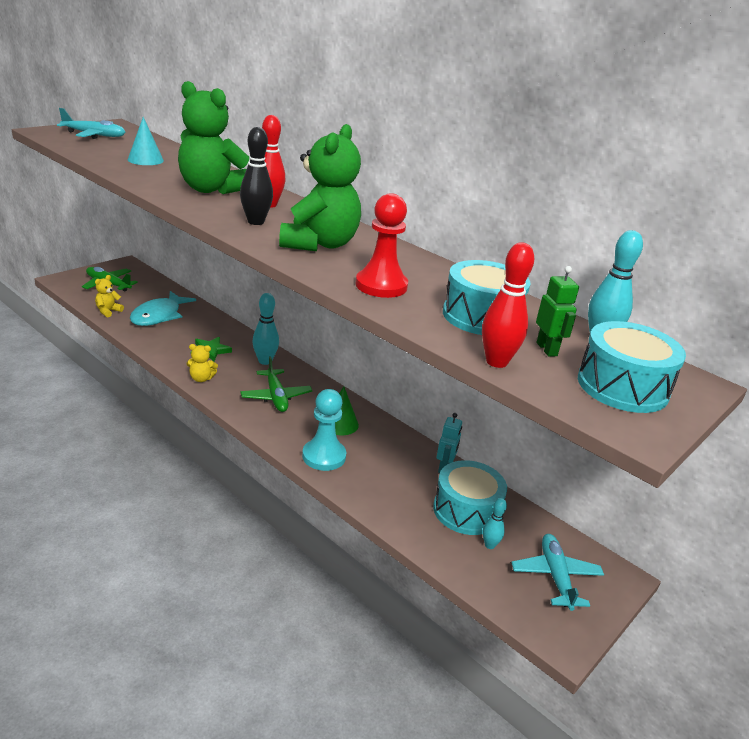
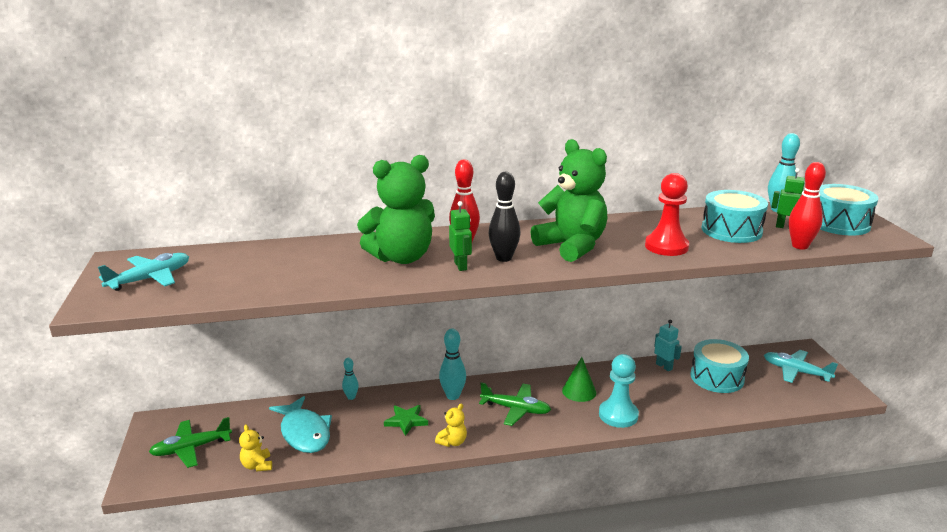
camera: 50 degrees left, 5 degrees down
turquoise cone [128,117,164,165] -> none
turquoise bowling pin [483,498,507,549] -> turquoise bowling pin moved to [342,358,359,400]
none -> green robot [449,201,472,271]

